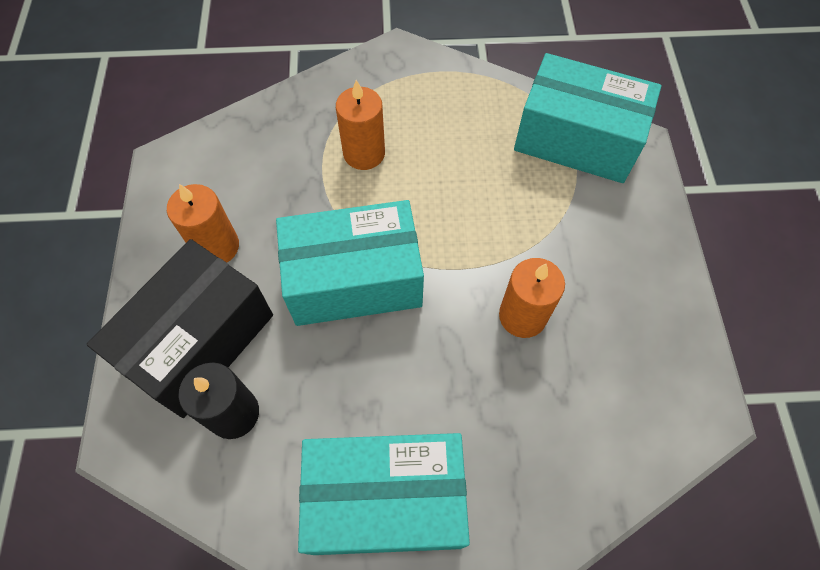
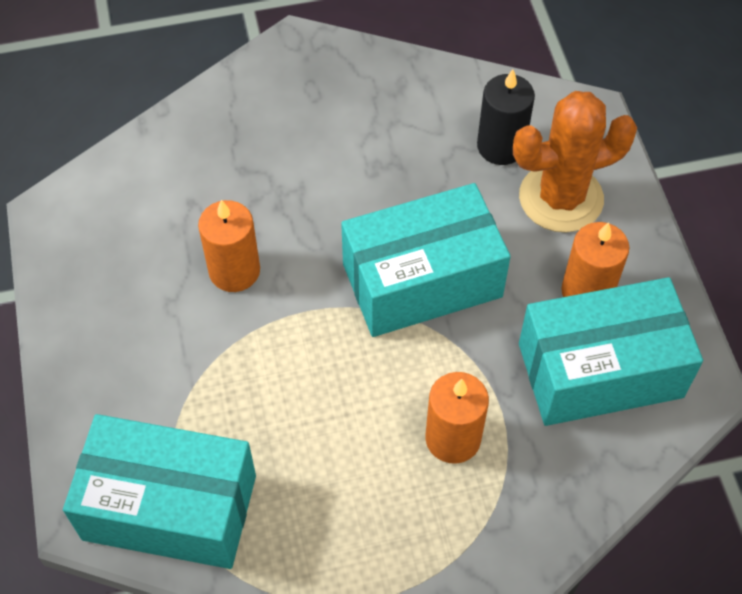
camera: 170 degrees right, 5 degrees down
black box [87,239,273,418] -> orange cactus [513,91,637,232]
turquoise box [298,433,470,555] -> turquoise box moved to [519,277,703,426]

